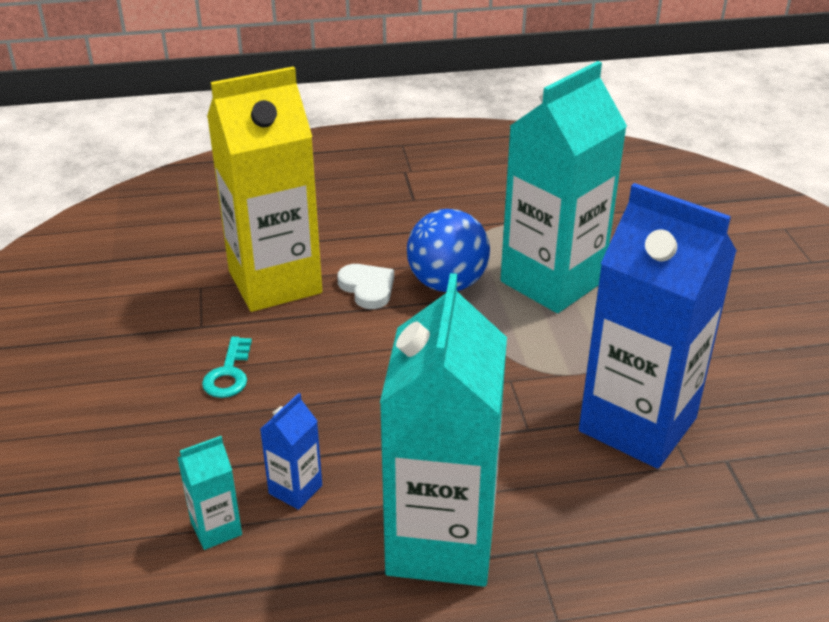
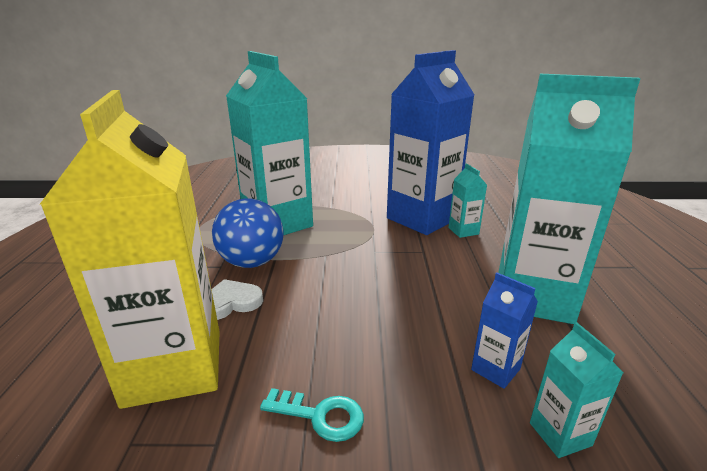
camera: 80 degrees left, 10 degrees down
none -> turquoise carton [448,164,487,238]

